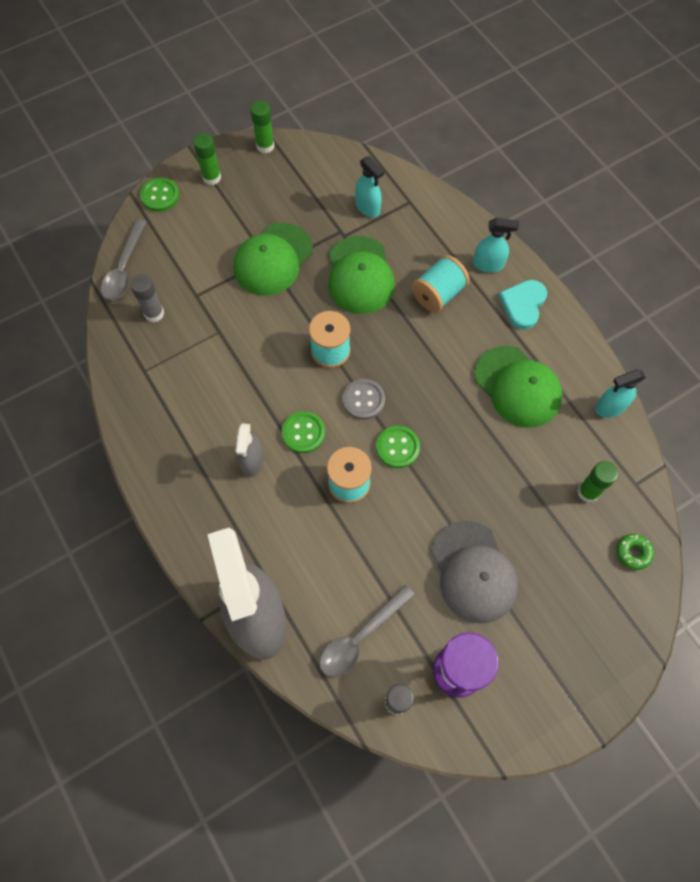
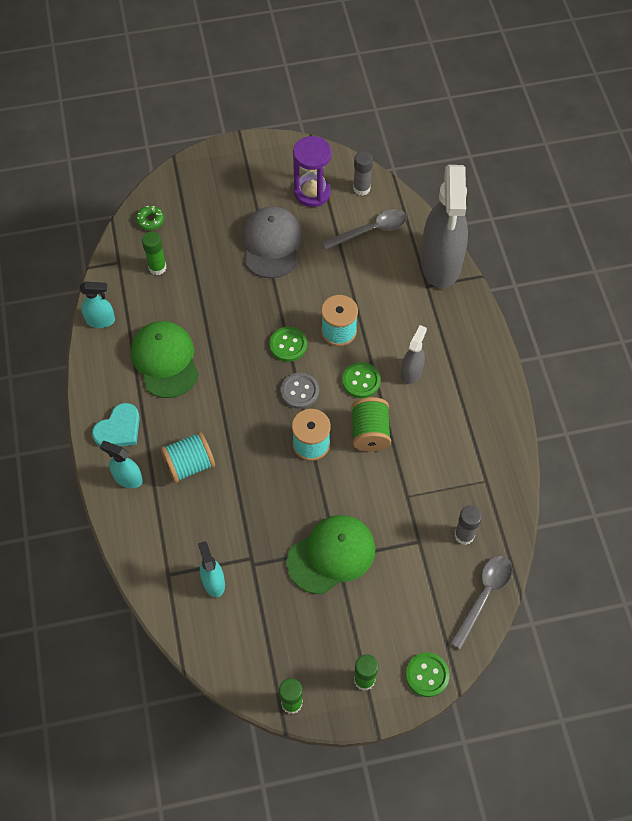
camera: 160 degrees left, 5 degrees down
green cap [328,236,395,314] -> none
none -> green spool [351,397,391,452]

